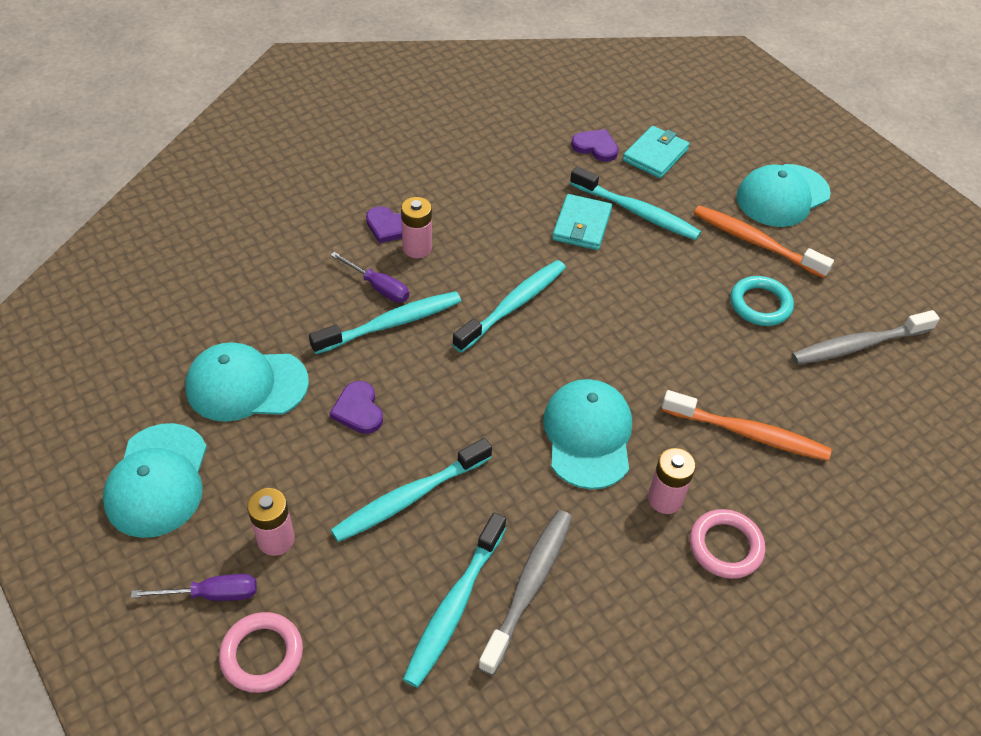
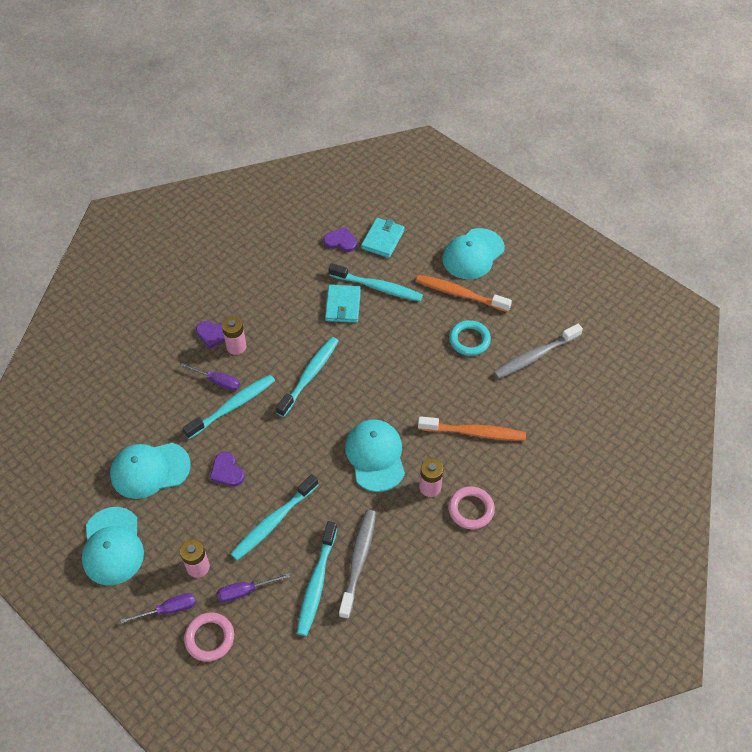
camera: 10 degrees left, 5 degrees up
none -> purple screwdriver [217,573,290,602]

